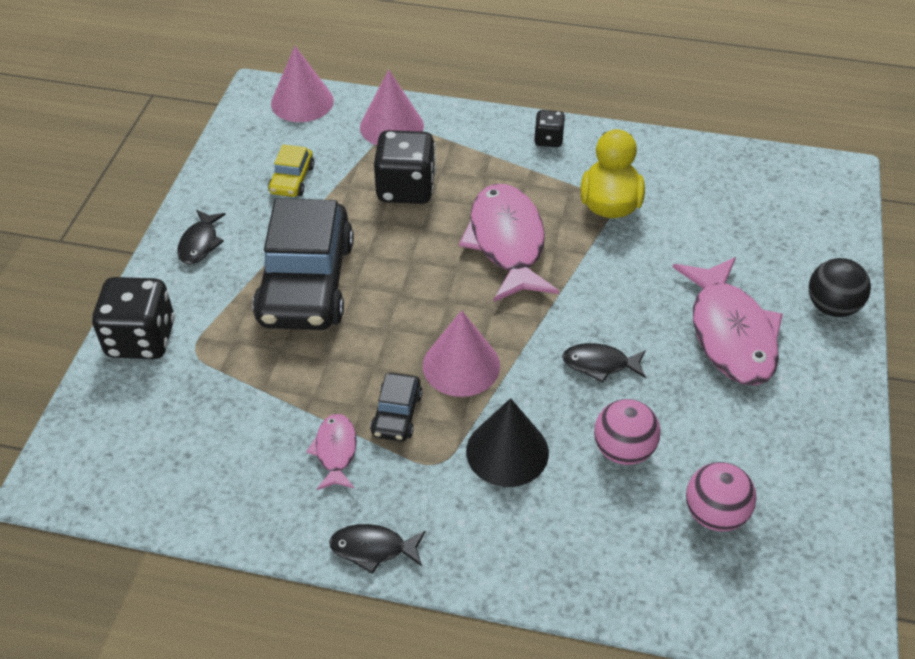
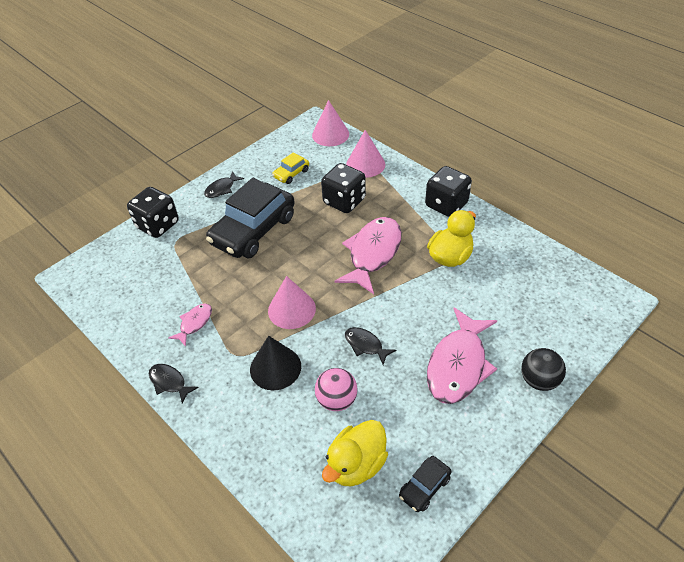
camera: 35 degrees right, 0 degrees up
black car [370,373,423,442] -> black car moved to [399,456,452,512]
black dice [534,110,565,147] -> black dice [425,166,472,217], size x1.90
pink ball [686,462,757,532] -> yellow duck [322,420,388,486]

